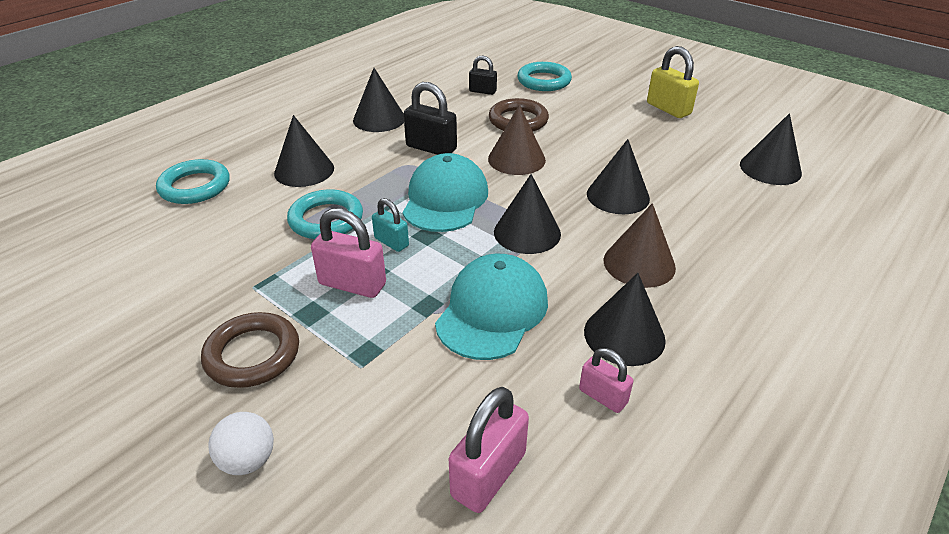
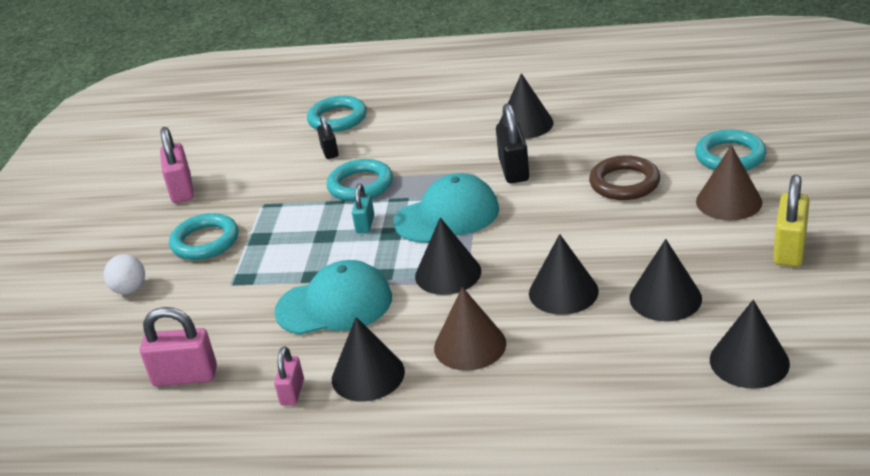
camera: 60 degrees right, 5 degrees down
brown ring [201,312,299,388] -> turquoise ring [169,213,238,260]
black cone [274,115,334,187] -> black cone moved to [629,239,702,322]
pink padlock [311,208,386,298] -> pink padlock moved to [160,127,194,203]
black padlock [469,56,497,95] -> black padlock moved to [317,114,339,159]
brown cone [488,105,546,175] -> brown cone moved to [696,145,762,221]

